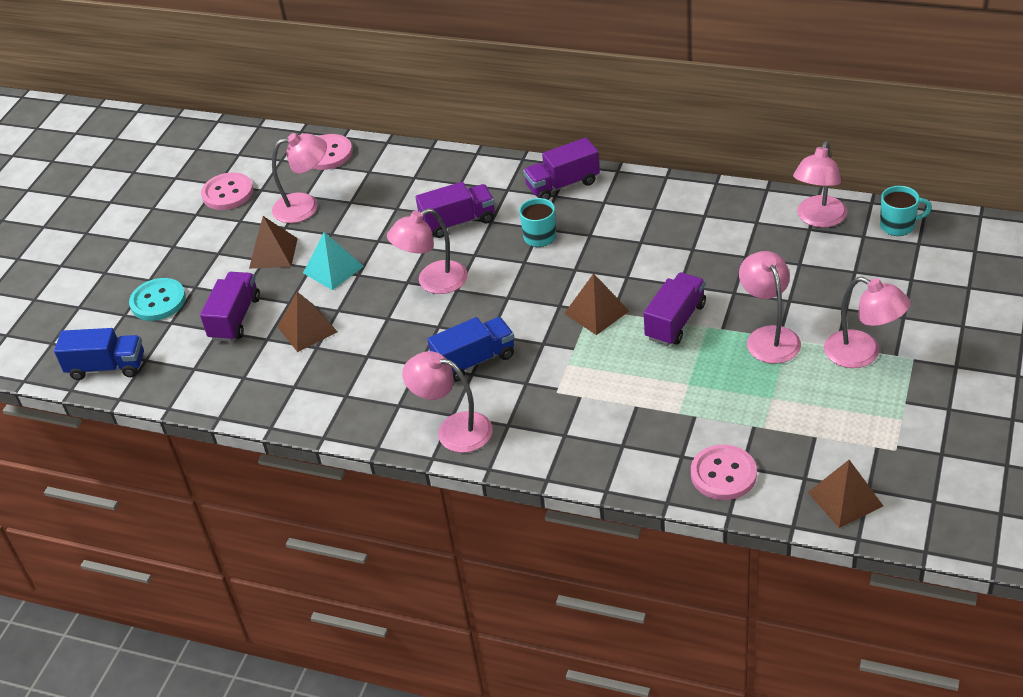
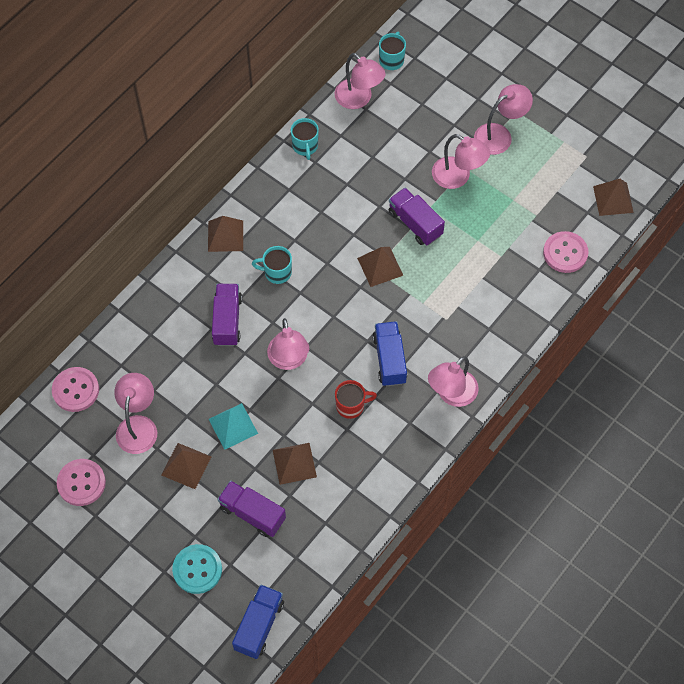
camera: 75 degrees left, 20 degrees up
purple truck [523,138,600,200] -> brown pyramid [208,216,243,252]
pink lamp [739,251,801,364] -> pink lamp turned 150 degrees counterclockwise [432,134,490,189]
none -> turquoise mug [291,118,319,160]
none -> red mug [335,380,377,419]

